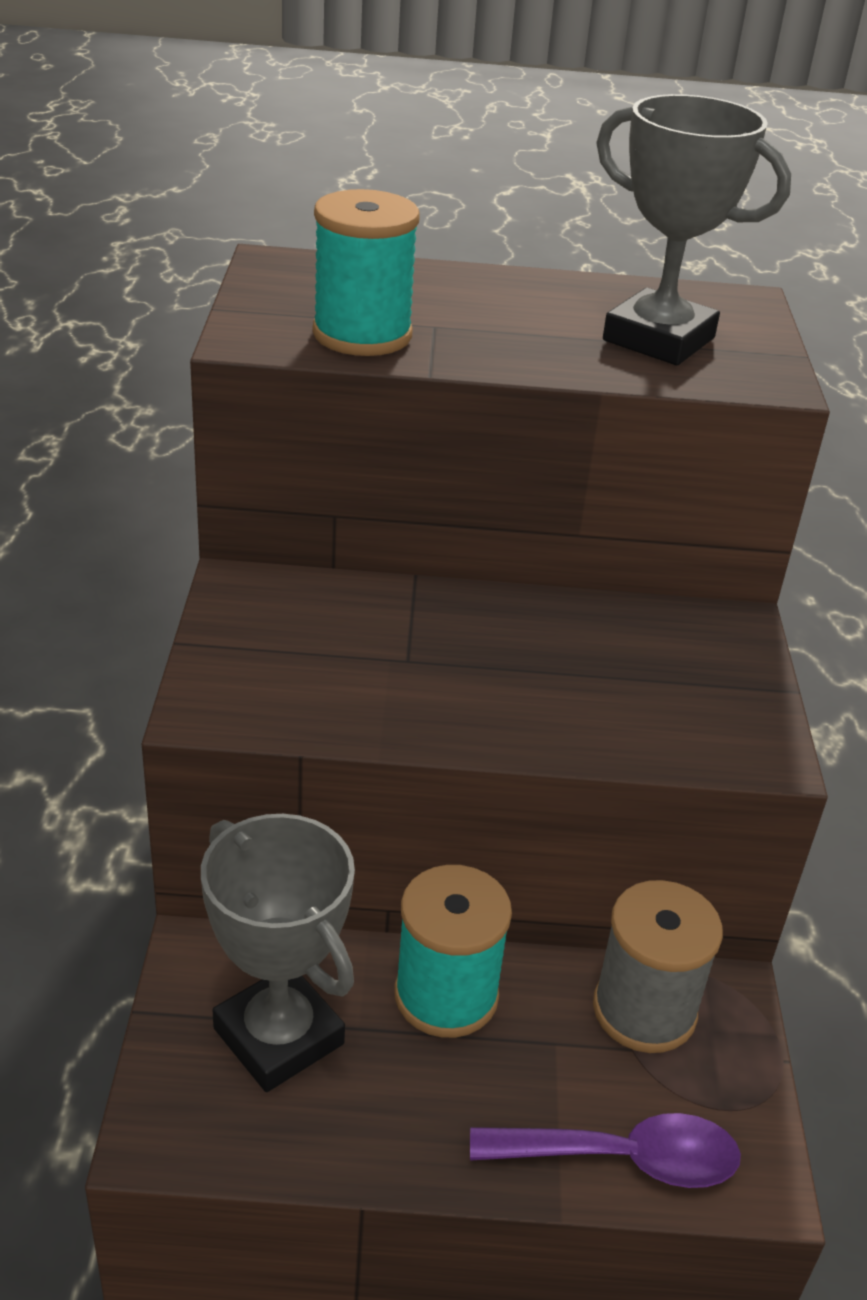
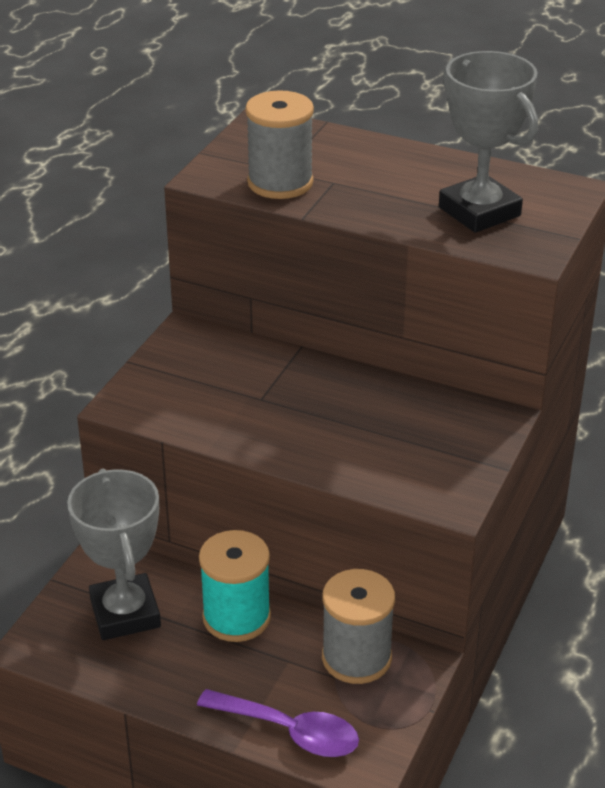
camera: 25 degrees right, 0 degrees up
turquoise spool [313,189,420,356] -> grey spool [245,90,314,199]

